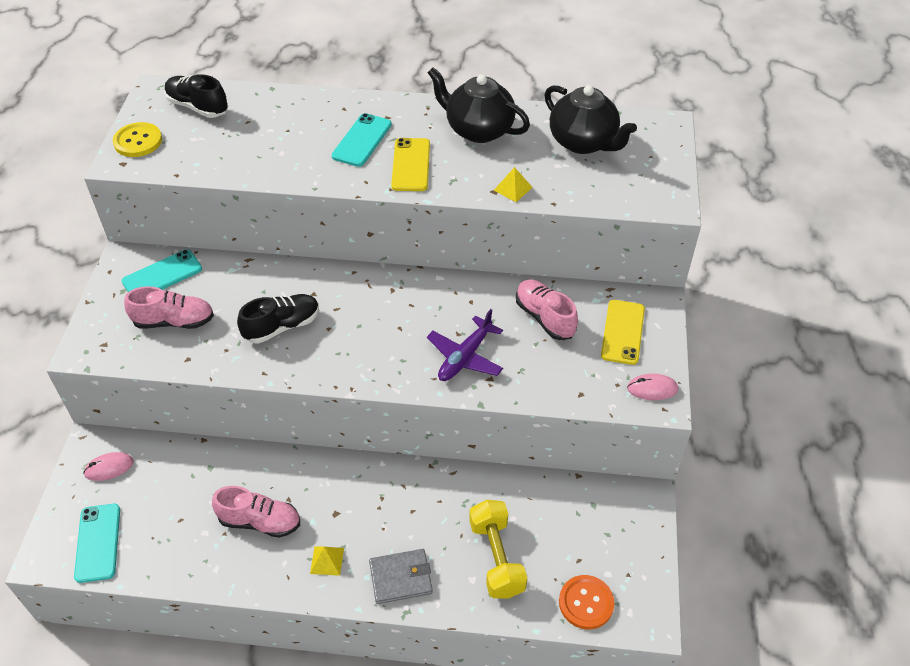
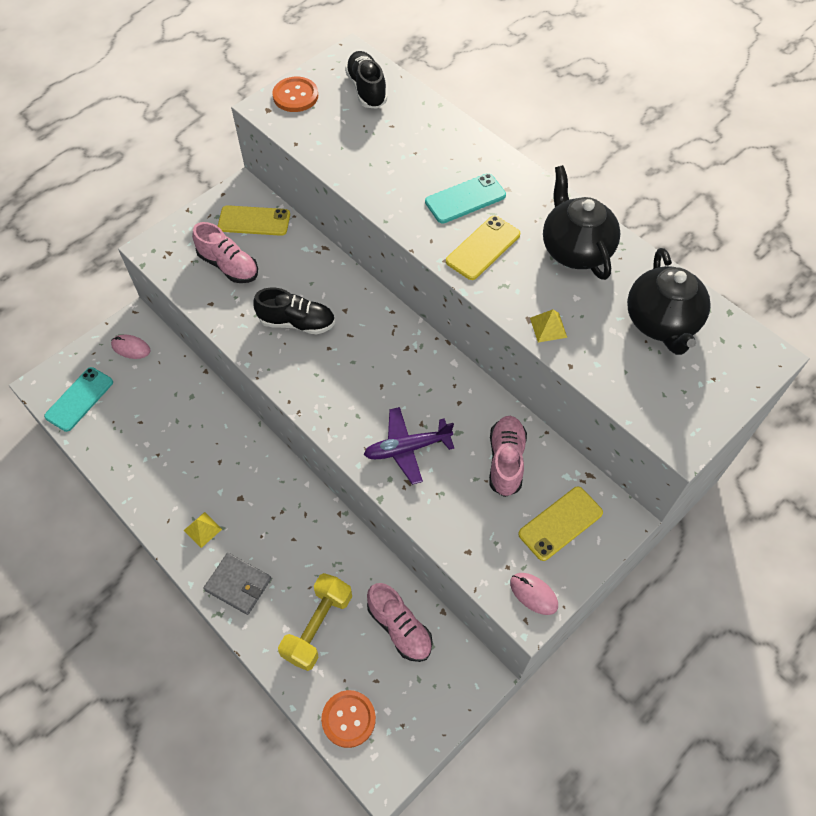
camera: 40 degrees right, 10 degrees up
yellow button [113,122,162,157] -> orange button [272,77,318,112]
turquoise phone [122,250,202,292] -> yellow phone [218,205,290,236]
pink shoe [212,486,300,538] -> pink shoe moved to [367,583,433,662]

